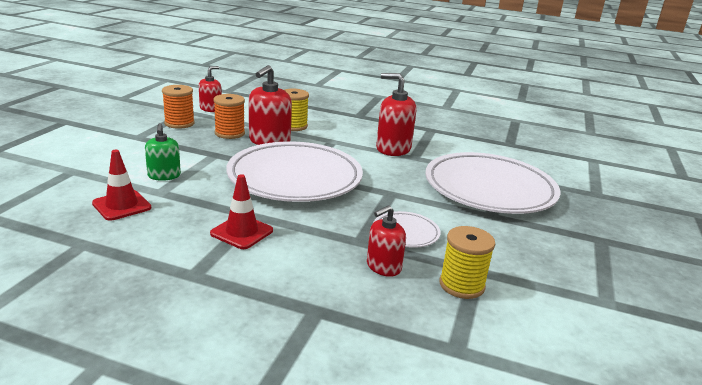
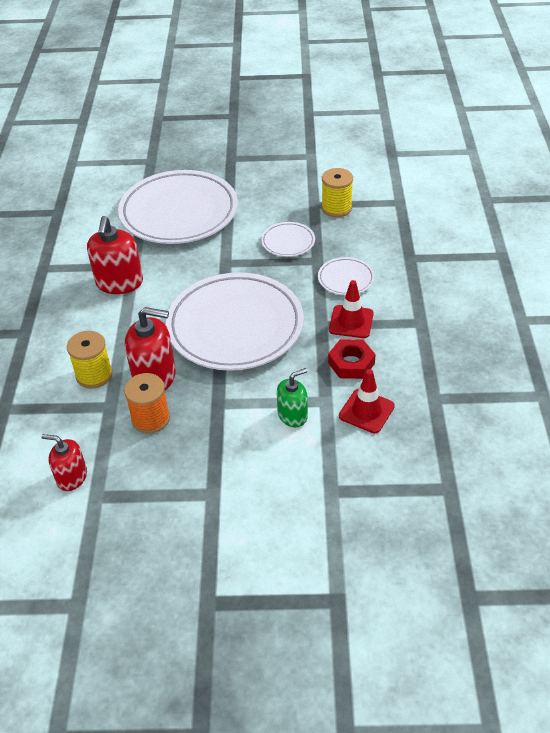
camera: 105 degrees left, 20 degrees up
orange spool [162,85,195,129] -> none
red soap dispenser [367,205,406,277] -> none
none -> white plate [318,257,375,295]
none -> red nut [328,339,376,379]

